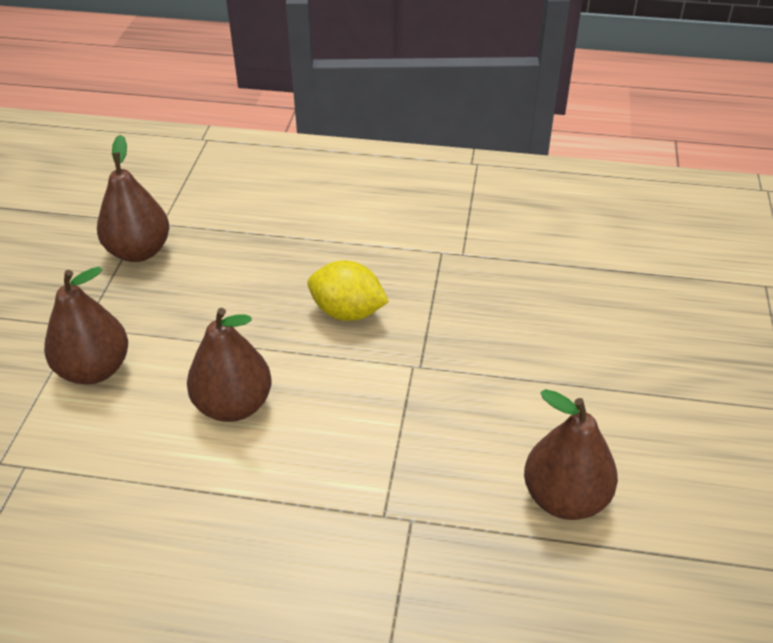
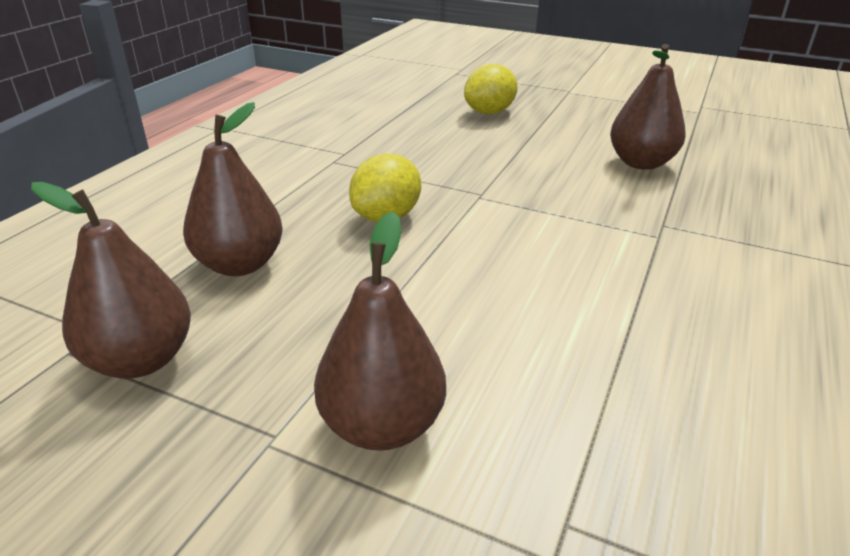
camera: 75 degrees left, 10 degrees down
brown pear [187,308,272,422] -> brown pear moved to [183,102,283,276]
none -> yellow lemon [464,64,518,114]

